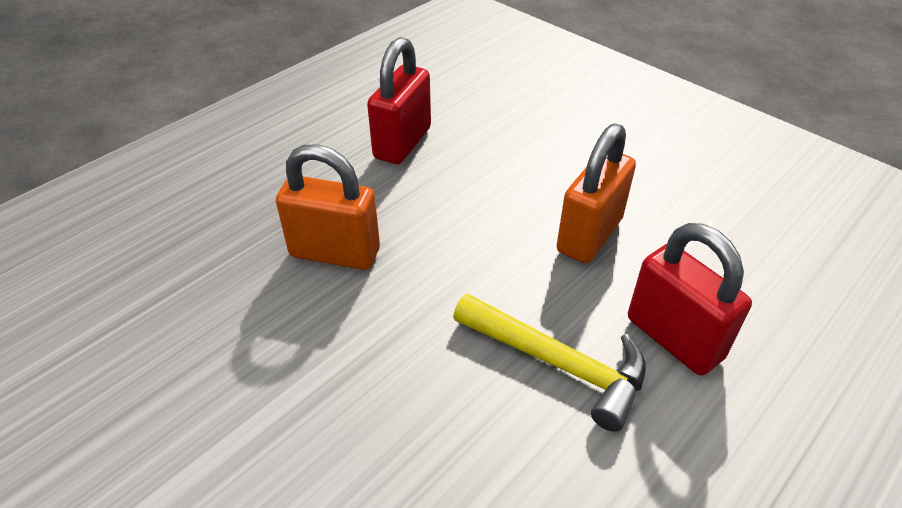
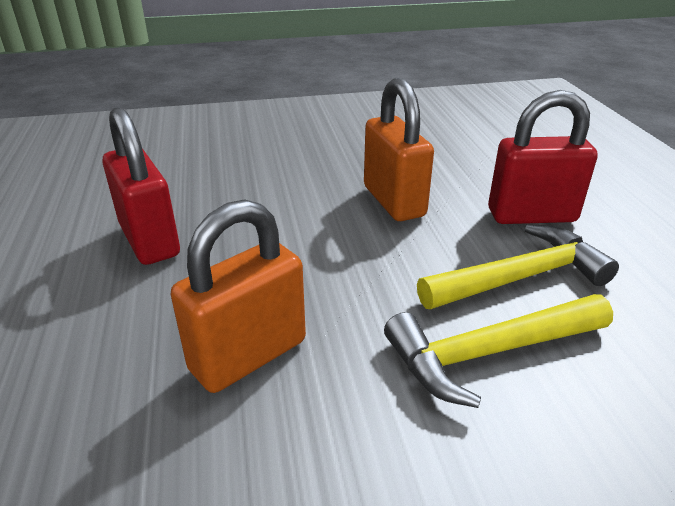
camera: 55 degrees left, 10 degrees down
none -> yellow hammer [384,294,613,408]

